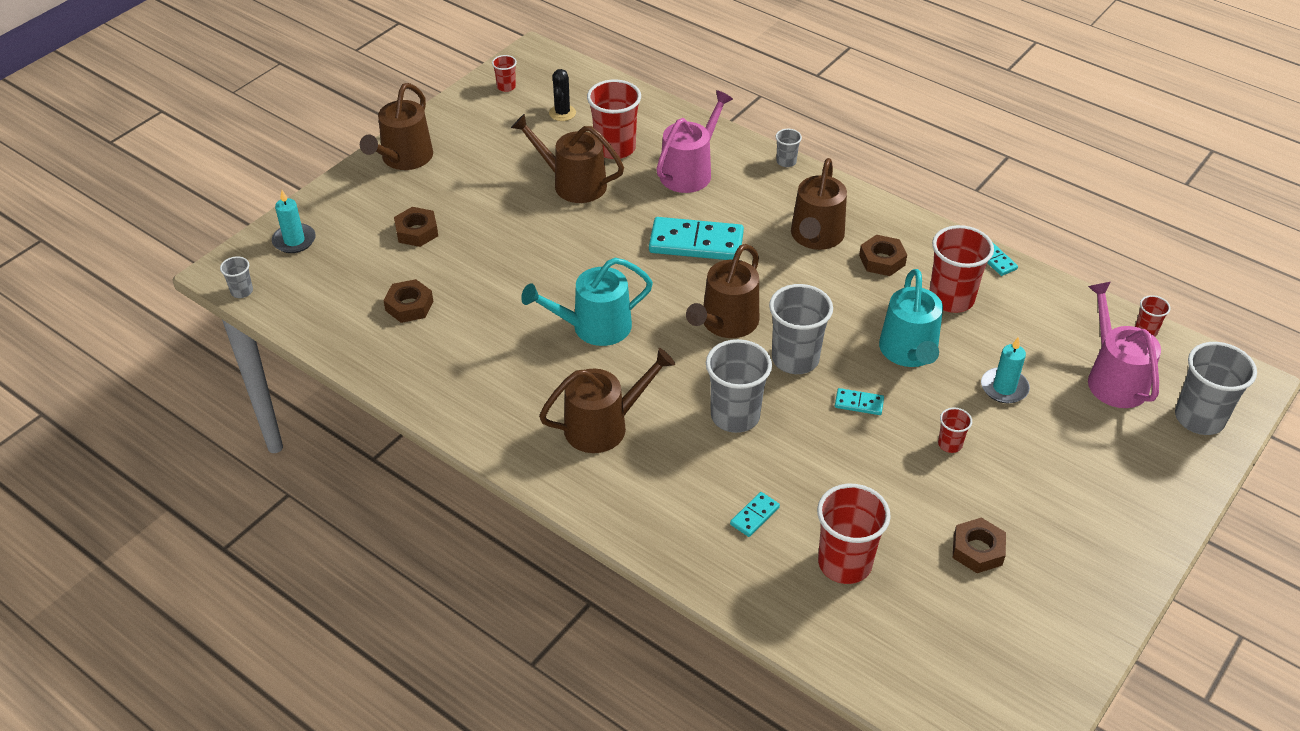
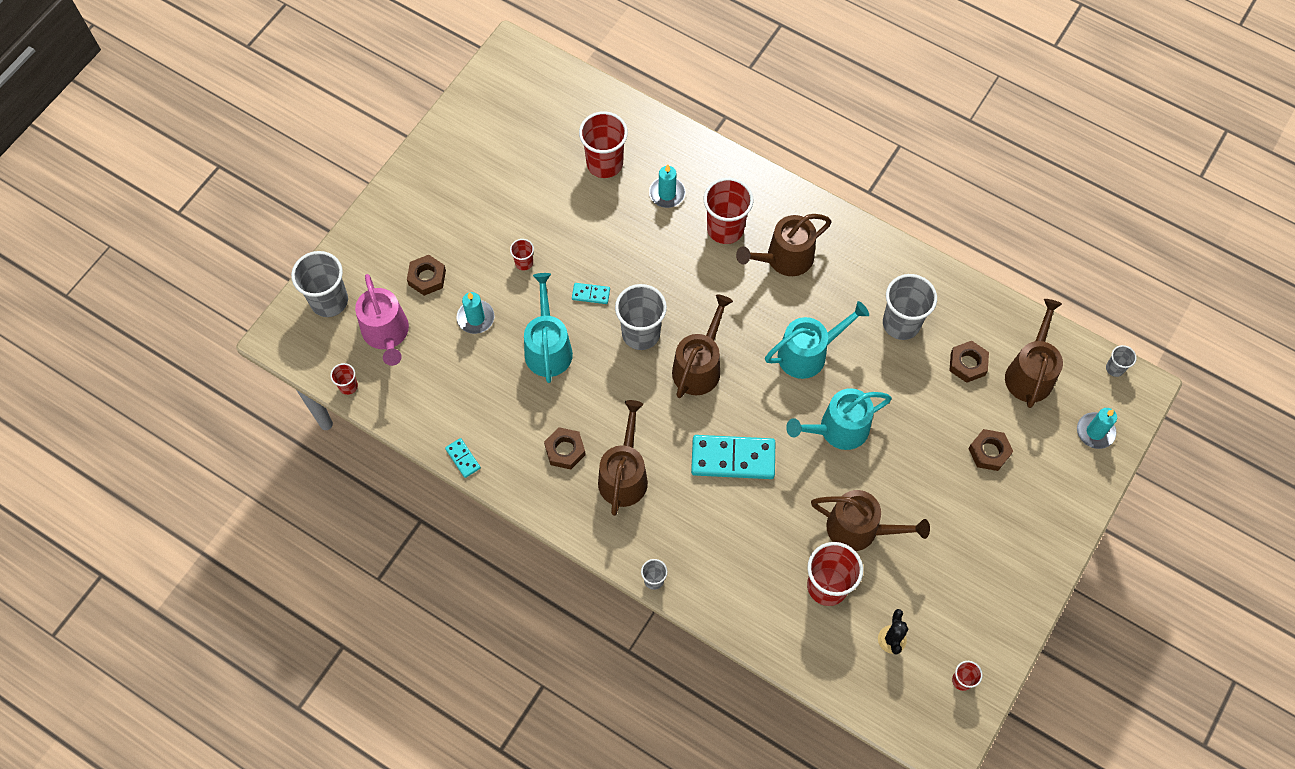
camera: 175 degrees right, 20 degrees up
brown watering can [360,83,433,170] -> brown watering can moved to [1005,299,1063,408]
pink watering can [656,90,733,193] -> none
grey cup [706,339,772,433] -> grey cup moved to [883,274,937,340]
turquoise domino [730,492,780,537] -> turquoise candle [649,164,686,208]
red cup [930,225,994,313] -> red cup moved to [704,178,753,244]
brown nut [953,517,1006,573] -> brown nut moved to [407,255,446,296]
none -> turquoise watering can [786,388,892,450]

